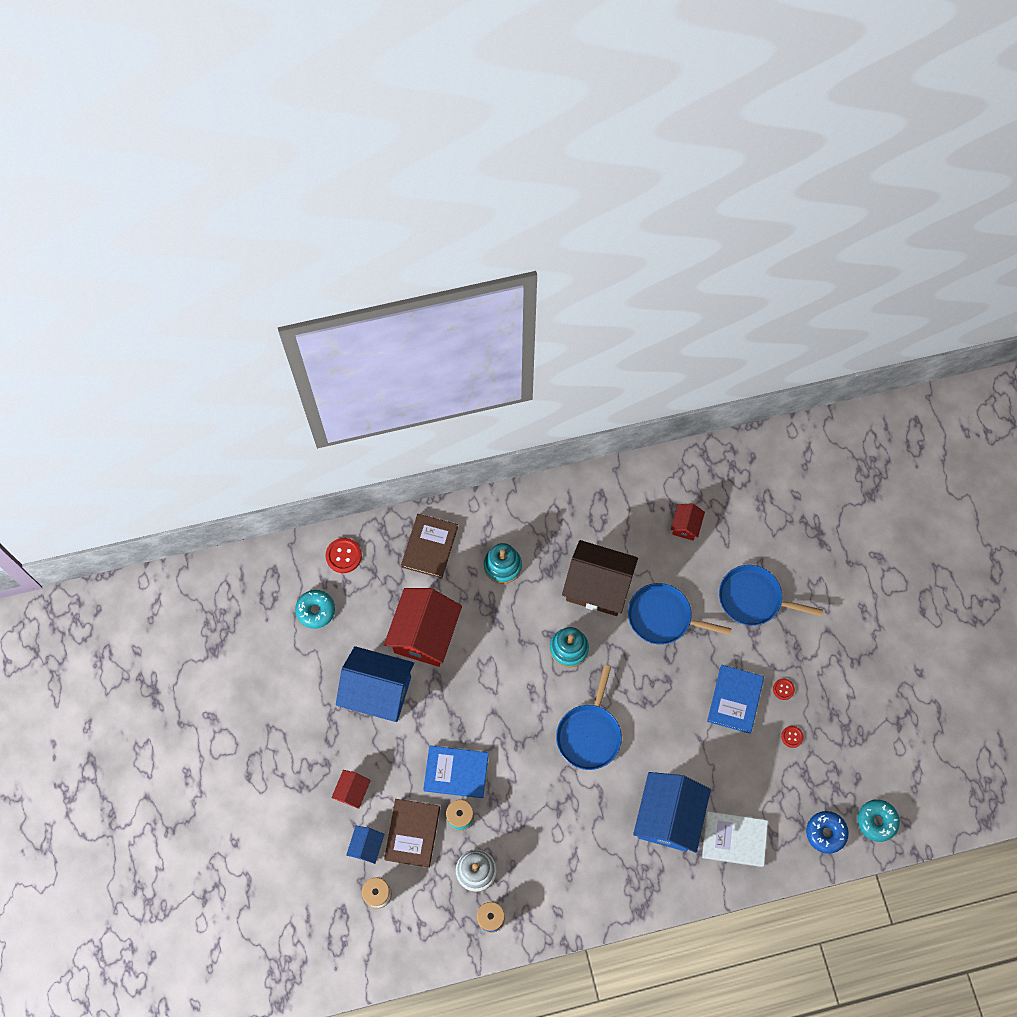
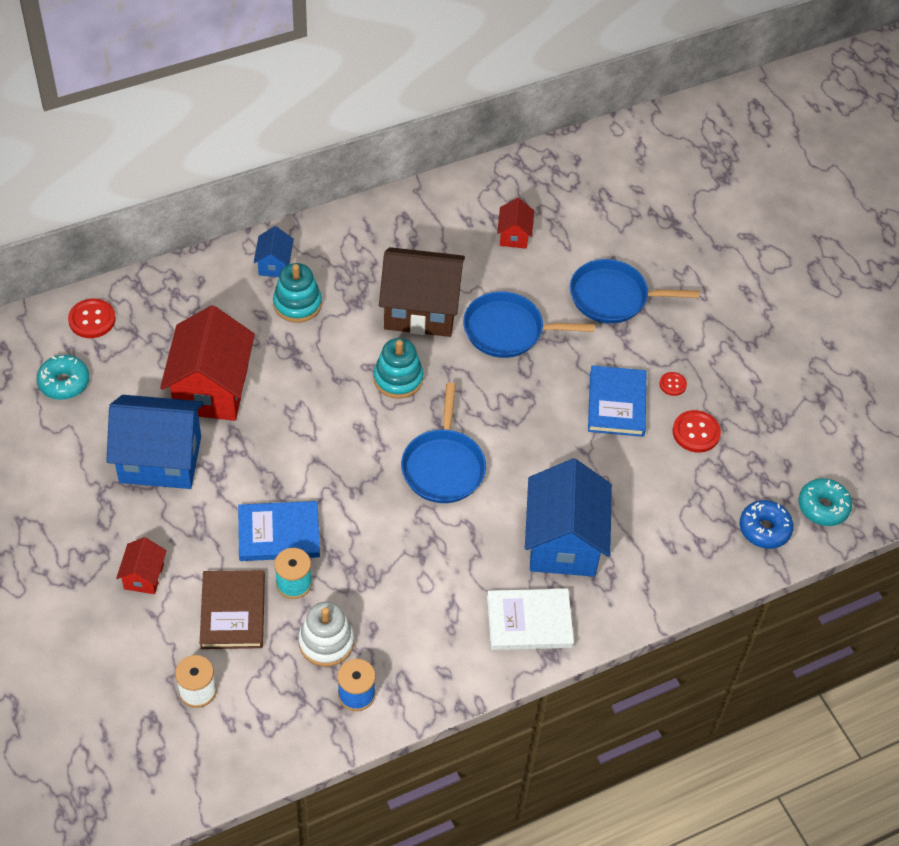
camera: 15 degrees left, 15 degrees down
blue house [346,826,384,864] -> blue house moved to [254,226,294,277]
brown book [401,514,458,578] -> none
white book [702,811,768,867] -> white book moved to [487,589,574,650]
red button [781,726,804,748] -> red button [673,410,721,453], size x1.72

